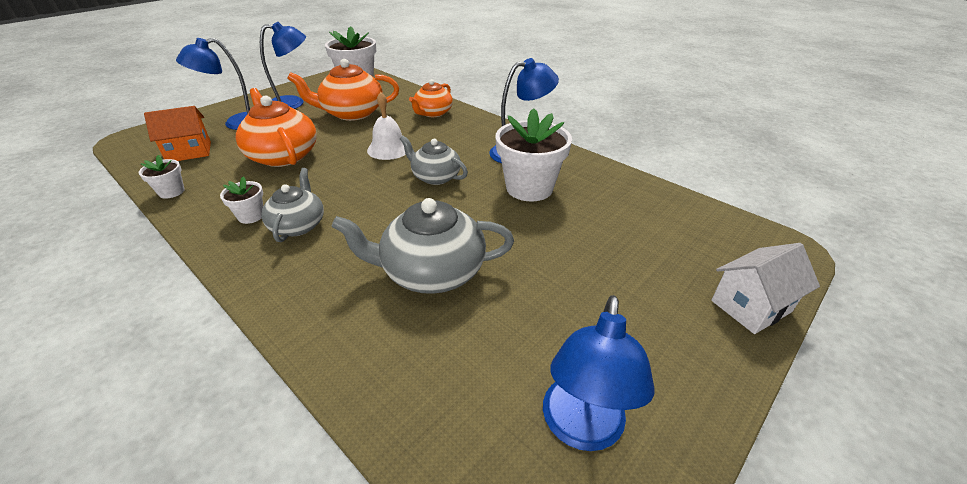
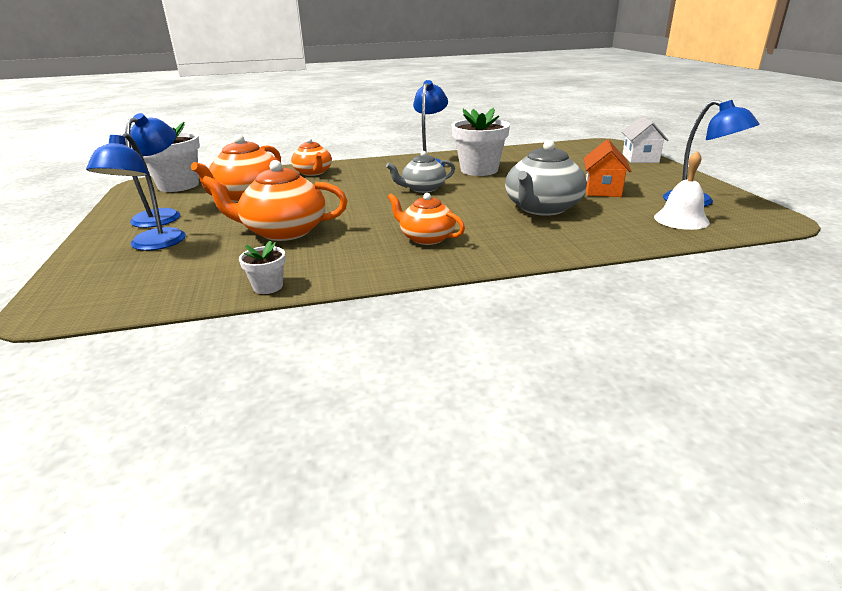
camera: 55 degrees left, 10 degrees down
orange house [144,106,211,161] -> orange house moved to [584,139,631,197]
white flower pot [220,177,263,224] -> none
grey teapot [261,168,324,242] -> orange teapot [387,193,465,245]
white bell [367,92,406,160] -> white bell moved to [654,151,710,230]

